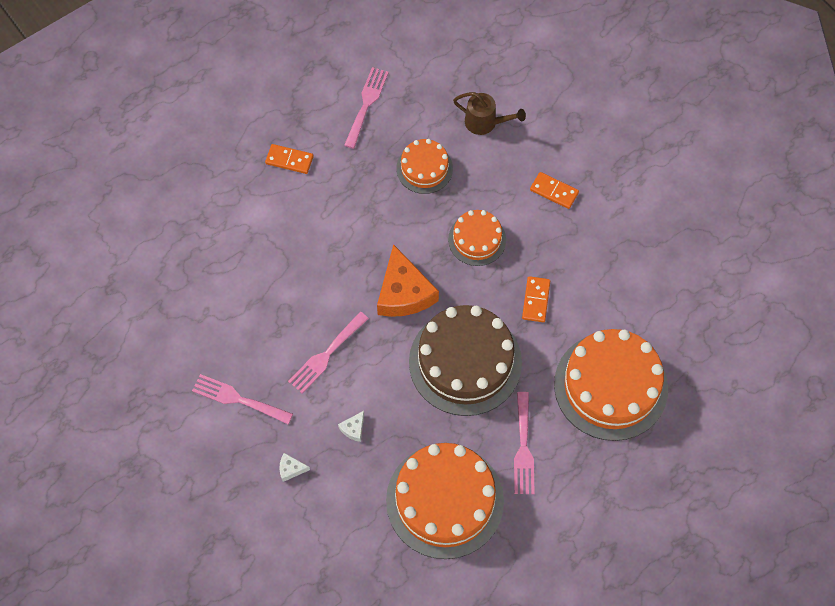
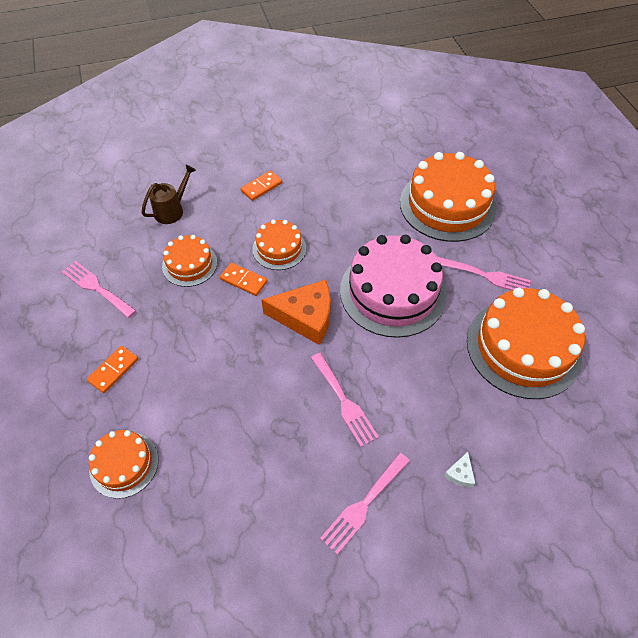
camera: 70 degrees left, 10 degrees down
white cheese [338,411,364,442] -> none
brown cake [409,305,522,416] -> pink cake [340,235,447,338]
orange domino [522,276,550,322] -> orange domino moved to [220,263,268,296]
none -> orange cake [89,430,158,499]

